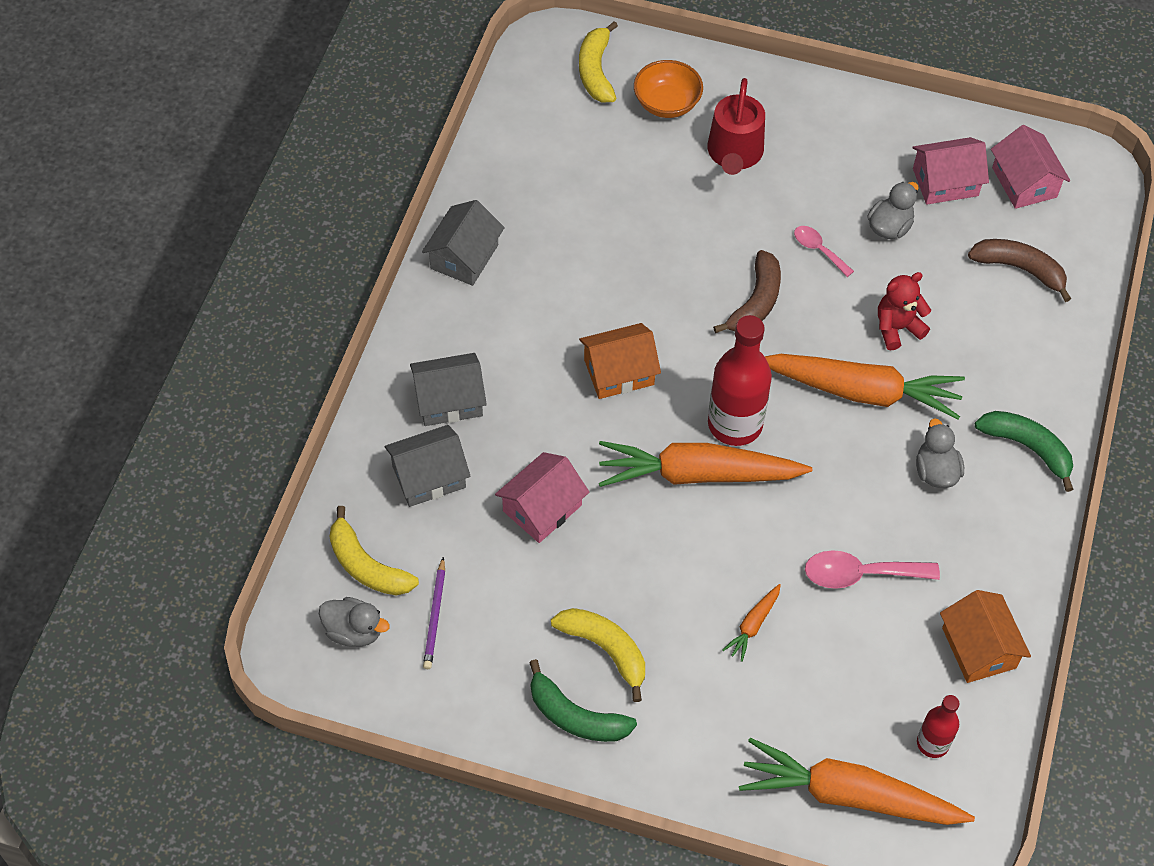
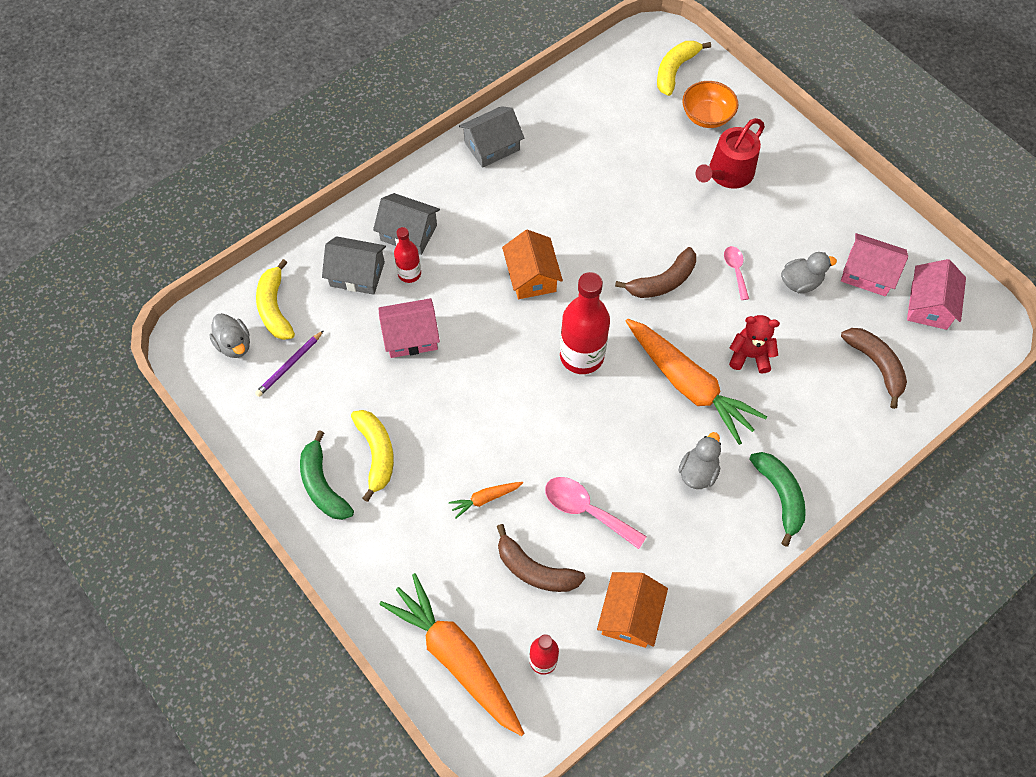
camera: 35 degrees right, 5 degrees up
orange house [579,323,661,399] -> orange house turned 60 degrees clockwise [502,230,563,299]
orange carrot [599,441,812,487] -> none
none -> red bottle [394,227,421,283]
none -> brown banana [497,524,586,592]

